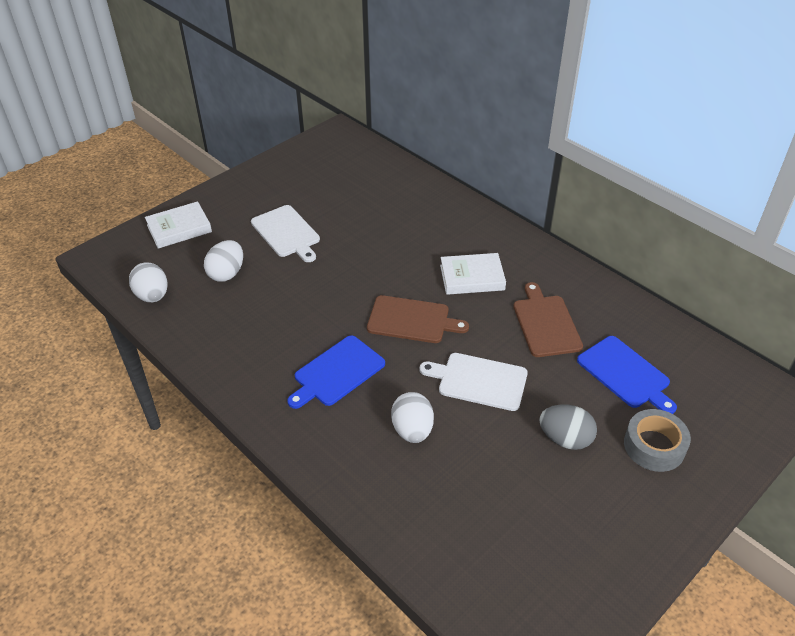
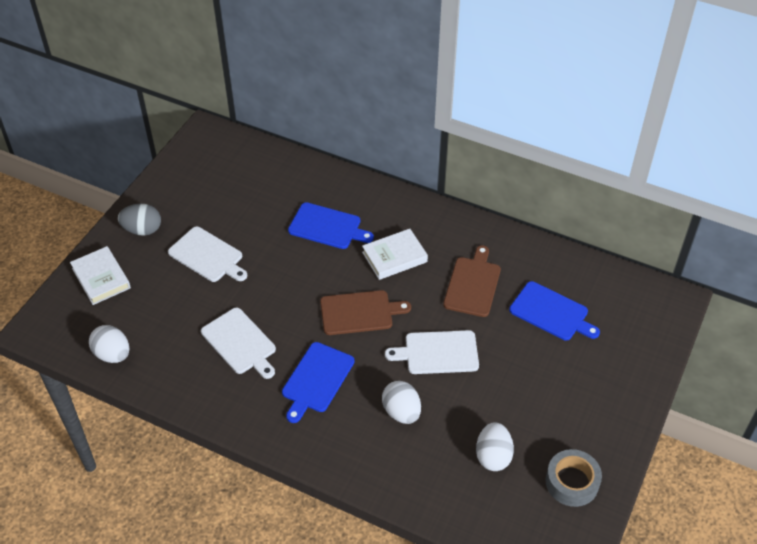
camera: 20 degrees left, 5 degrees up
white book [145,201,212,249] -> white book turned 75 degrees counterclockwise [70,246,131,305]
white egg [204,240,243,282] -> white egg moved to [476,422,514,471]
brown cutting board [513,282,583,357] -> brown cutting board turned 45 degrees clockwise [443,245,501,317]
grey egg [539,404,597,450] -> grey egg moved to [118,204,161,236]
grey tape [624,409,691,472] -> grey tape moved to [546,449,602,507]
none -> white cutting board [201,308,276,379]
none -> blue cutting board [288,202,374,249]

